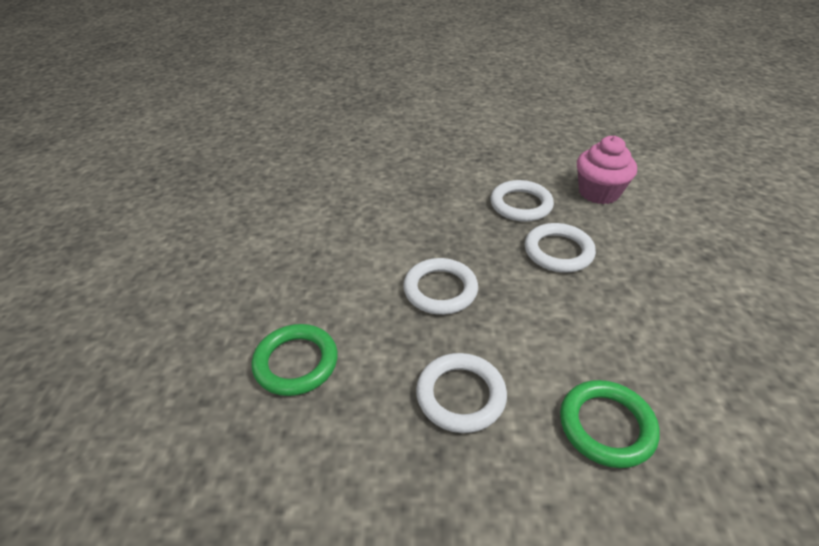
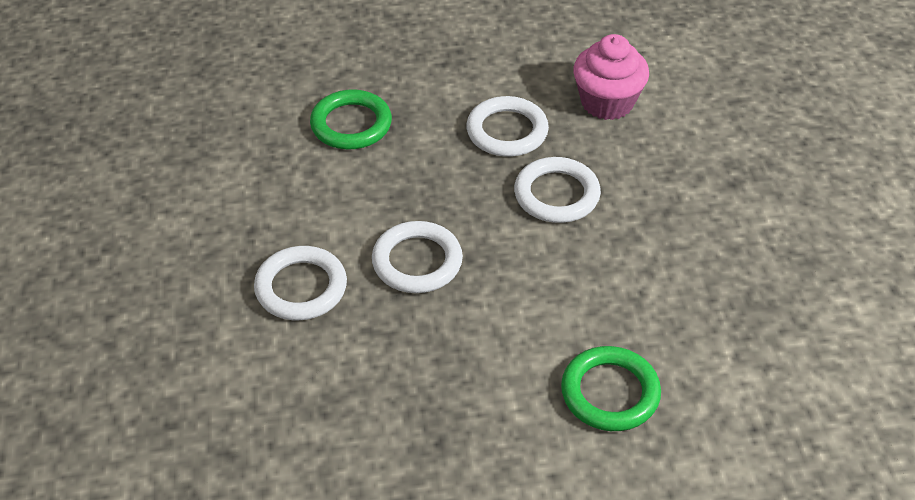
camera: 10 degrees left, 5 degrees up
green ring [251,324,338,396] -> green ring moved to [310,89,392,149]
white ring [416,353,507,433] -> white ring moved to [254,246,347,320]

